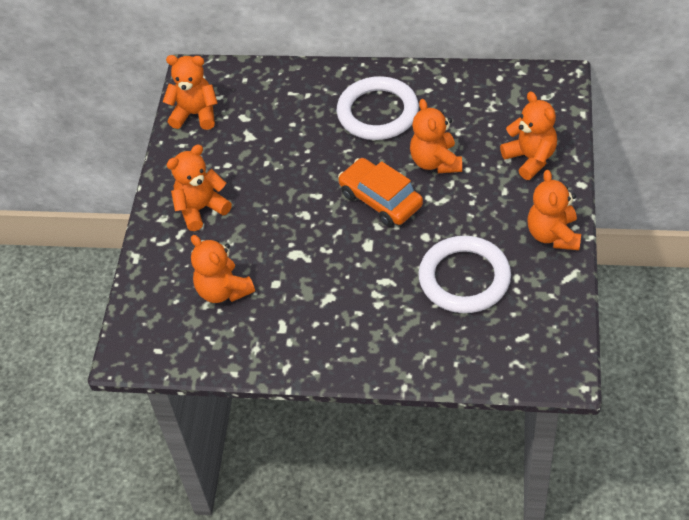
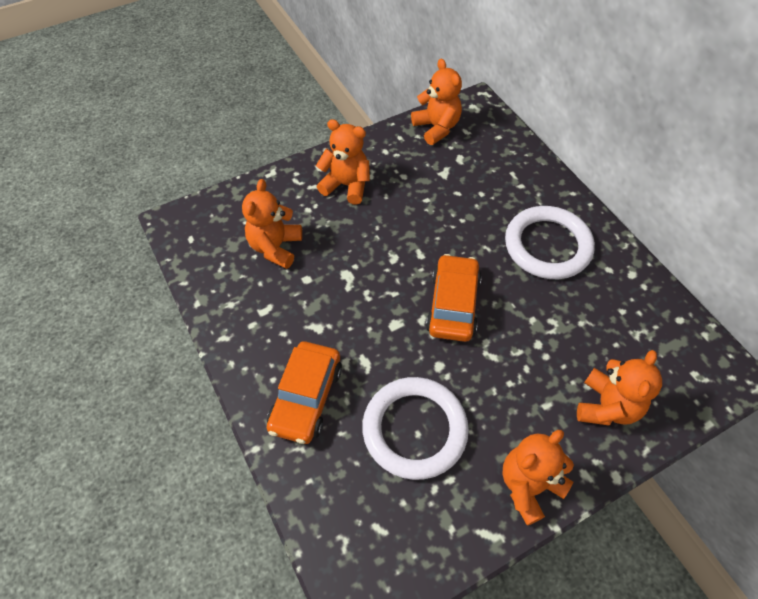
camera: 50 degrees right, 5 degrees up
orange teddy bear [410,99,462,173] -> none
none -> orange car [267,341,342,444]

